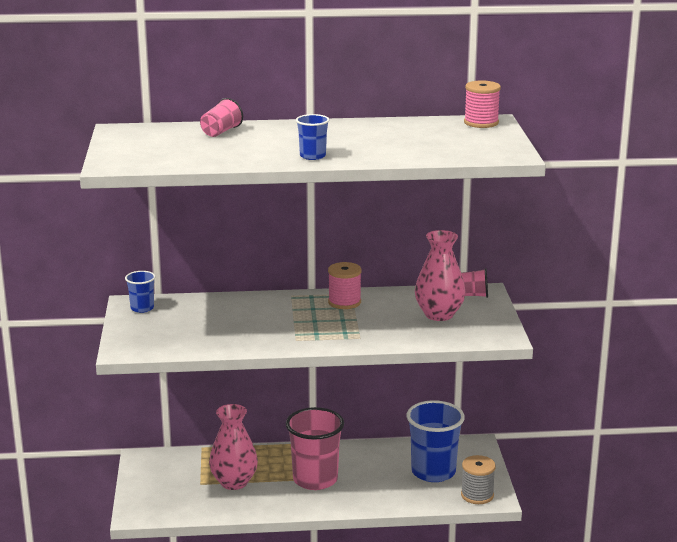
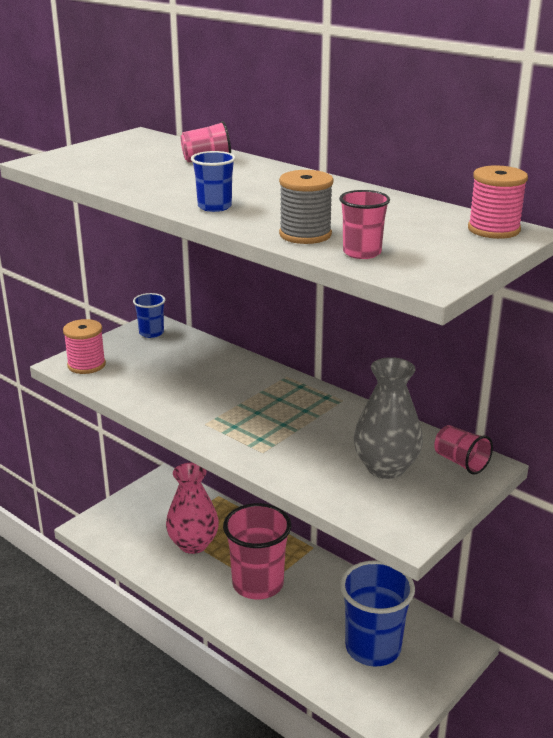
camera: 45 degrees right, 5 degrees up
pink spool [328,262,362,309] -> pink spool moved to [63,319,106,374]
pink vase [415,230,466,321] -> grey vase [353,357,423,479]
grey spool [461,455,496,504] -> grey spool moved to [279,170,333,244]
none -> pink cup [339,190,390,259]

